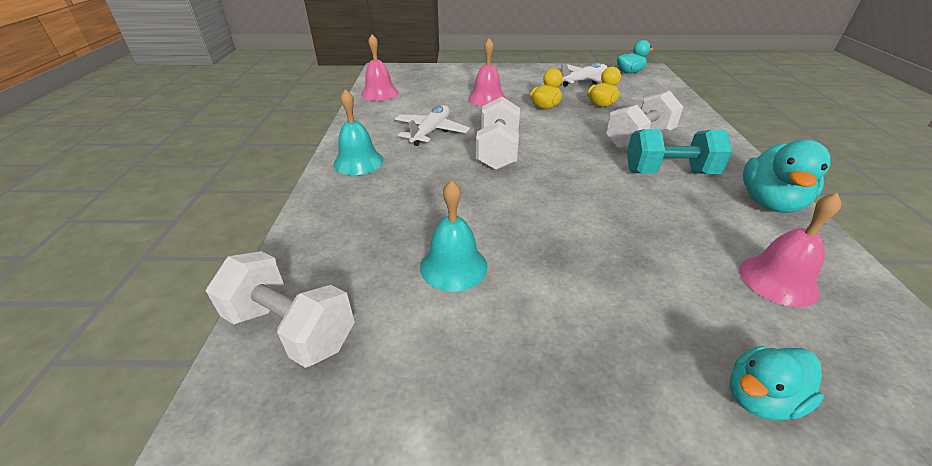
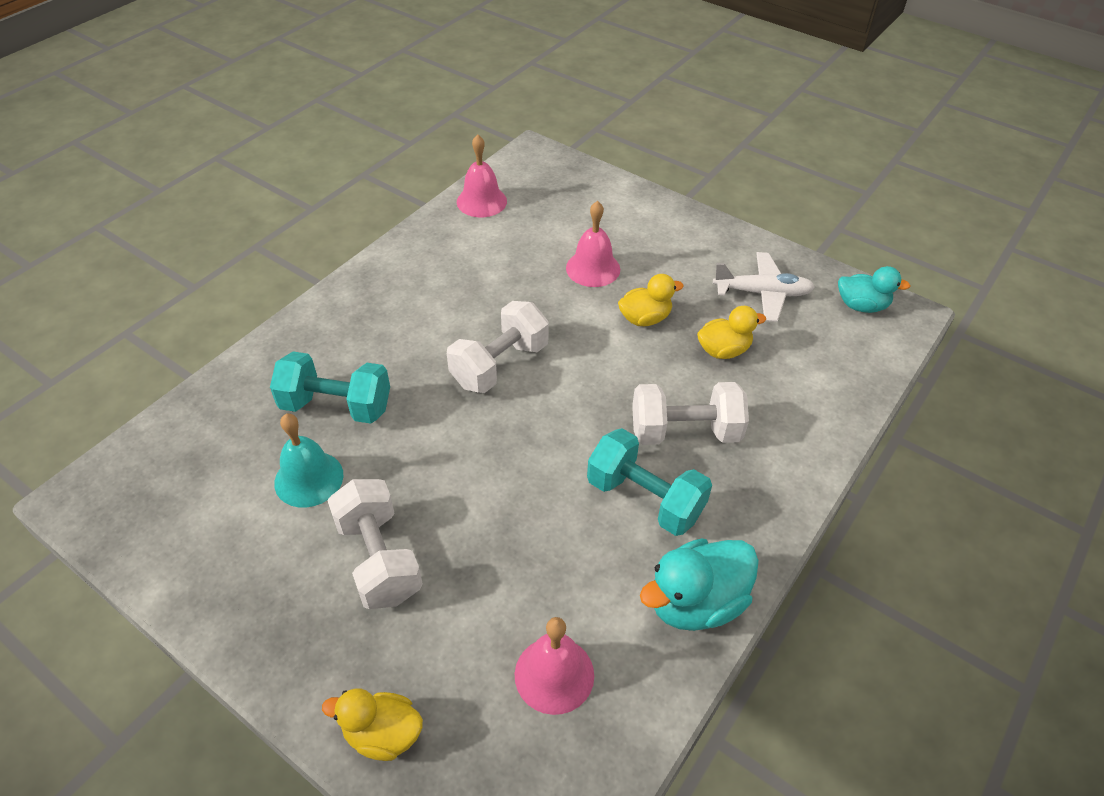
camera: 35 degrees right, 10 degrees up
white dumbbell [206,251,355,368] -> white dumbbell moved to [327,479,423,609]
turquoise bell [334,89,383,175] -> none
white plane [395,105,470,146] -> none
turquoise duck [730,346,824,421] -> yellow duck [322,688,423,761]
none -> turquoise dumbbell [270,352,390,424]

